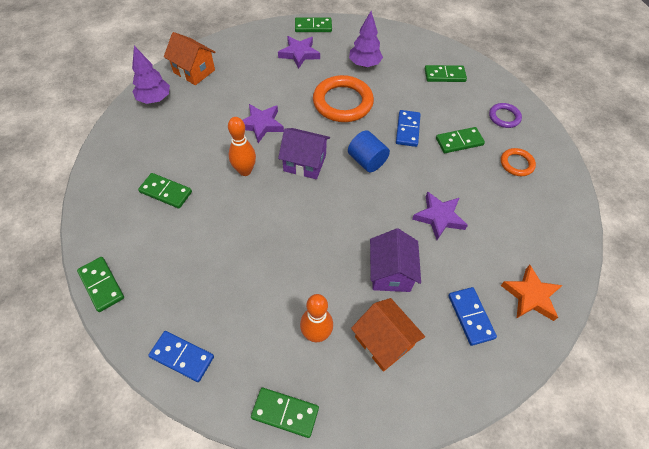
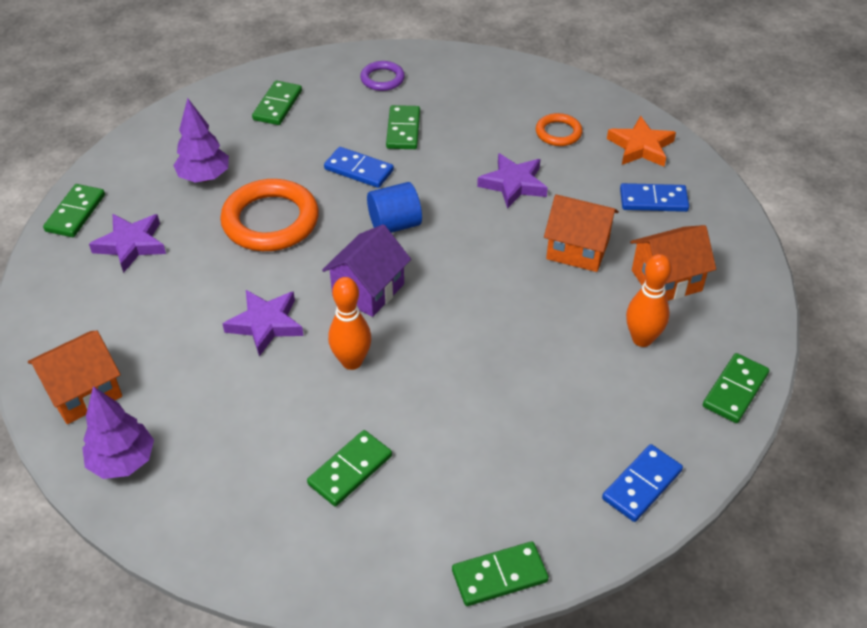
camera: 70 degrees left, 10 degrees down
purple house [370,228,421,292] -> orange house [544,194,619,272]
orange ring [501,148,536,176] -> orange ring moved to [536,113,583,146]

